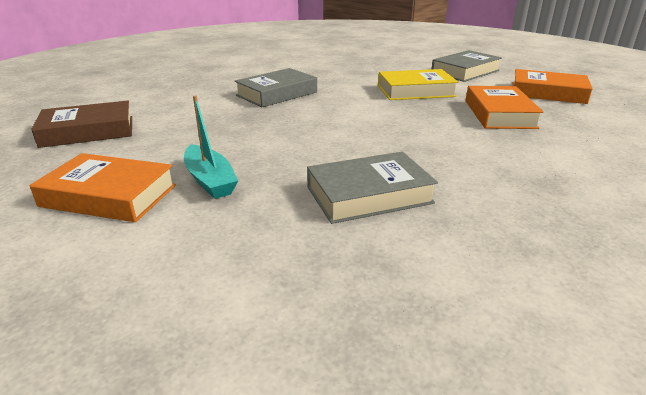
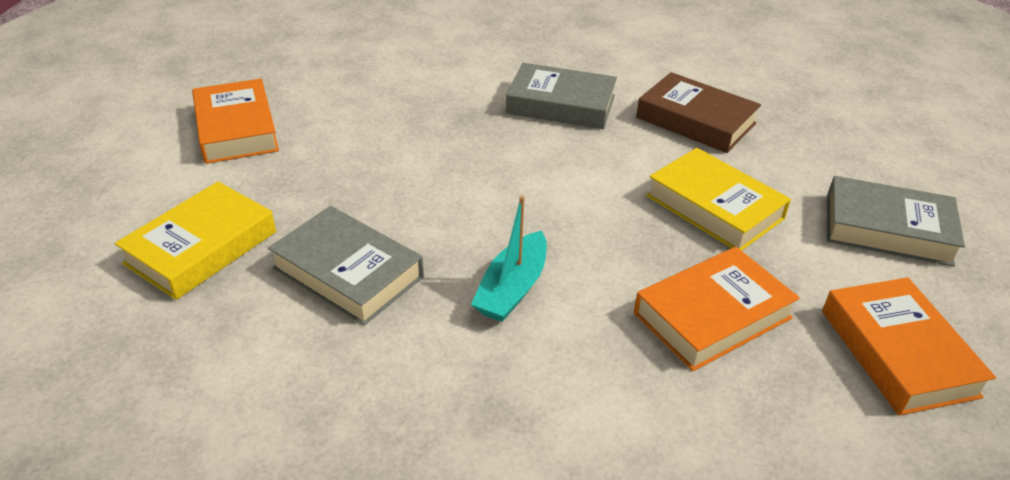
camera: 55 degrees right, 10 degrees up
brown book [31,101,132,148] -> brown book moved to [636,72,761,153]
turquoise boat [184,96,238,199] -> turquoise boat moved to [471,196,547,322]
none -> yellow book [115,181,276,300]

